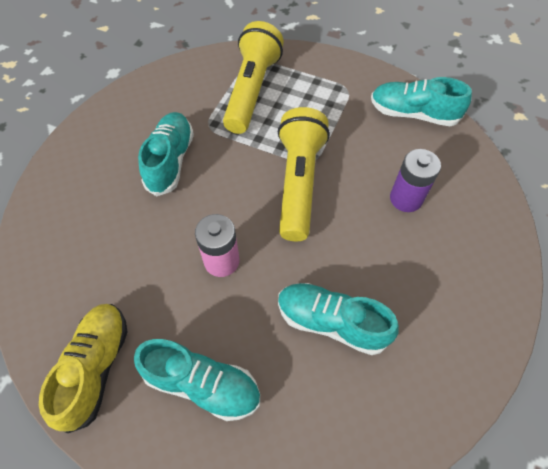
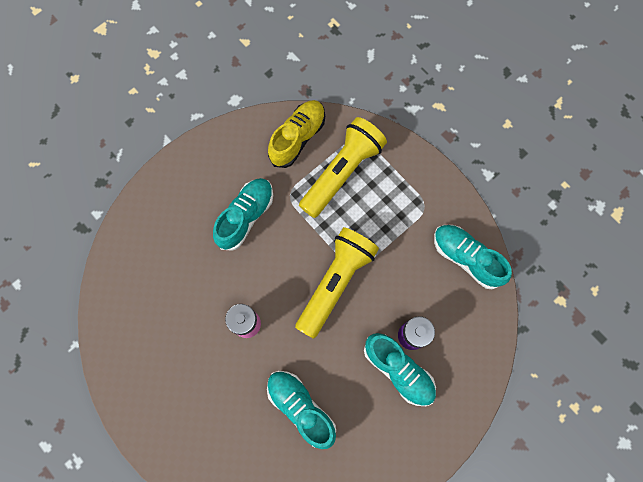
camera: 25 degrees right, 15 degrees up
yellow shoe [39,304,127,433] -> yellow shoe moved to [268,100,325,168]
turquoise shoe [134,339,260,421] -> turquoise shoe moved to [364,333,436,406]

